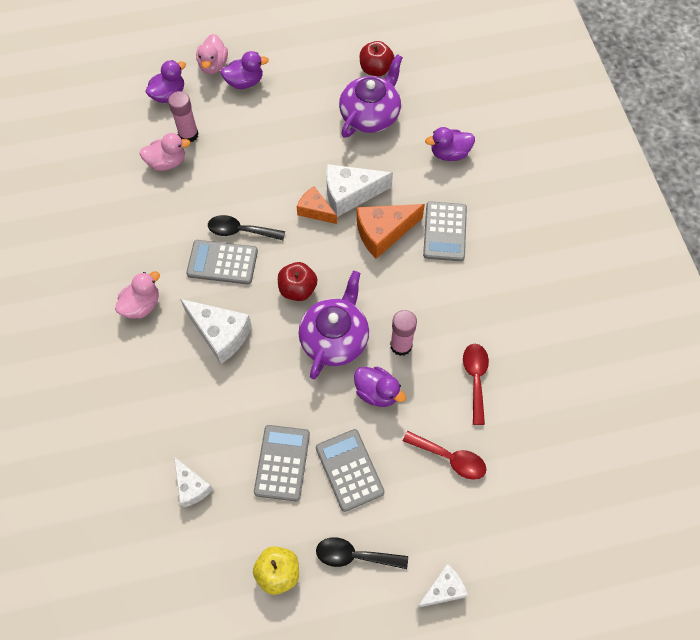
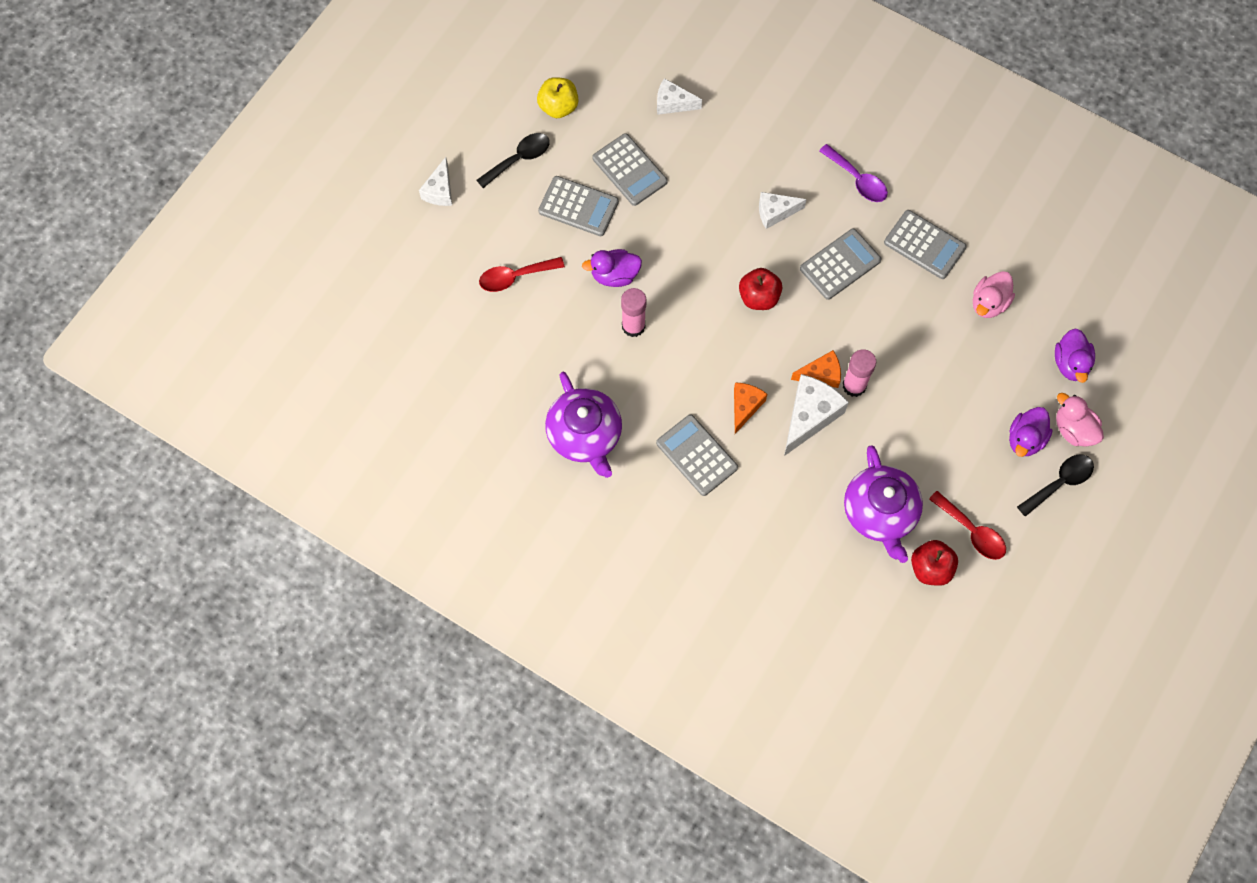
camera: 135 degrees right, 5 degrees up
pink duck [115,271,160,319] -> purple spoon [819,144,888,202]
pink glue stick [168,91,199,142] -> pink glue stick moved to [843,349,876,397]
white cheese [180,299,252,364] -> white cheese [759,192,807,229], size x0.62
black spoon [208,215,285,240] -> black spoon moved to [1017,455,1094,517]
purple teapot [299,270,369,379] -> purple teapot moved to [545,372,622,478]
orange cheese [357,204,425,259] -> orange cheese [734,382,767,434], size x0.62
purple duck [425,127,475,161] -> none
red spoon [463,344,489,425] -> red spoon moved to [929,491,1006,560]
none -> grey calculator [884,210,967,279]

